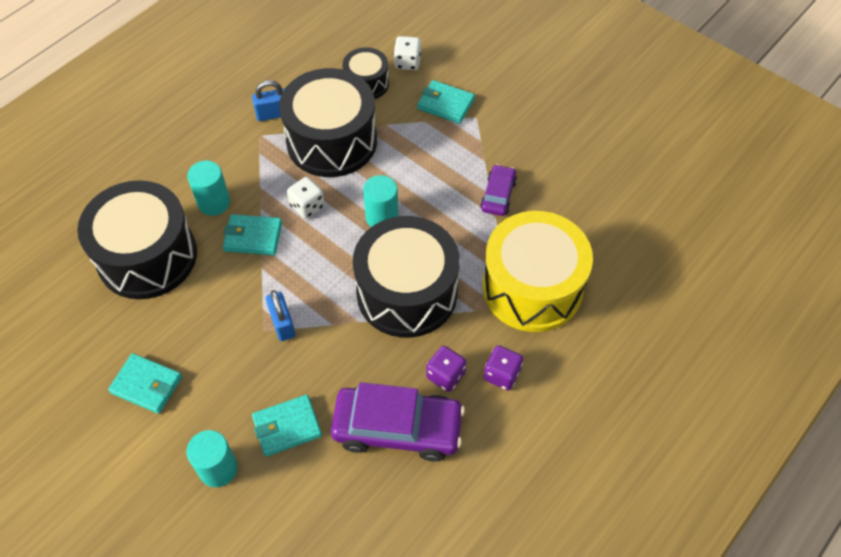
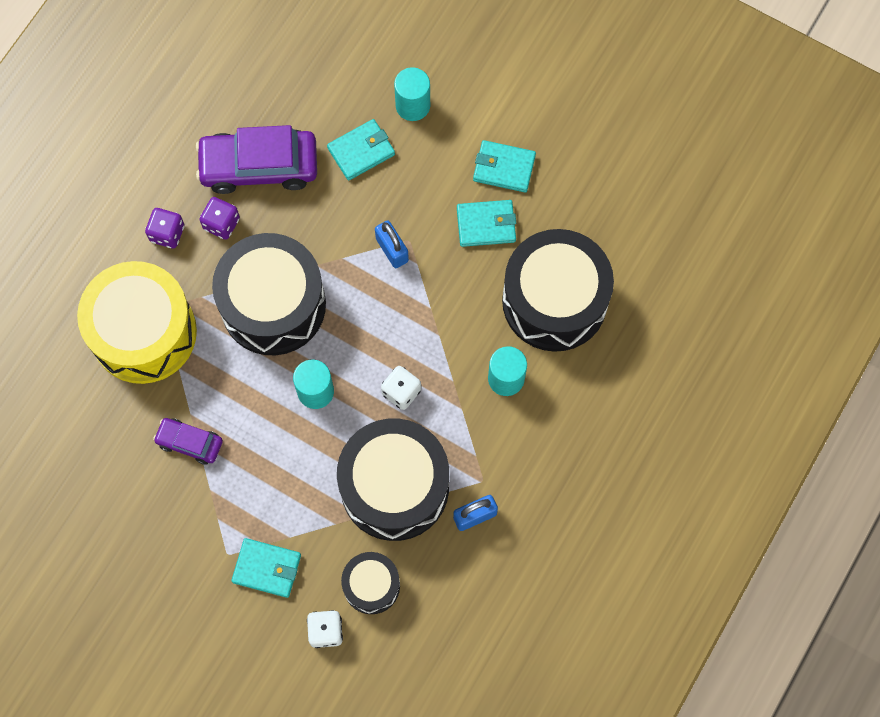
camera: 170 degrees right, 15 degrees up
turquoise wallet [223,214,282,255] -> turquoise wallet moved to [457,200,516,247]
purple car [480,164,517,216] -> purple car turned 105 degrees clockwise [153,418,223,465]

